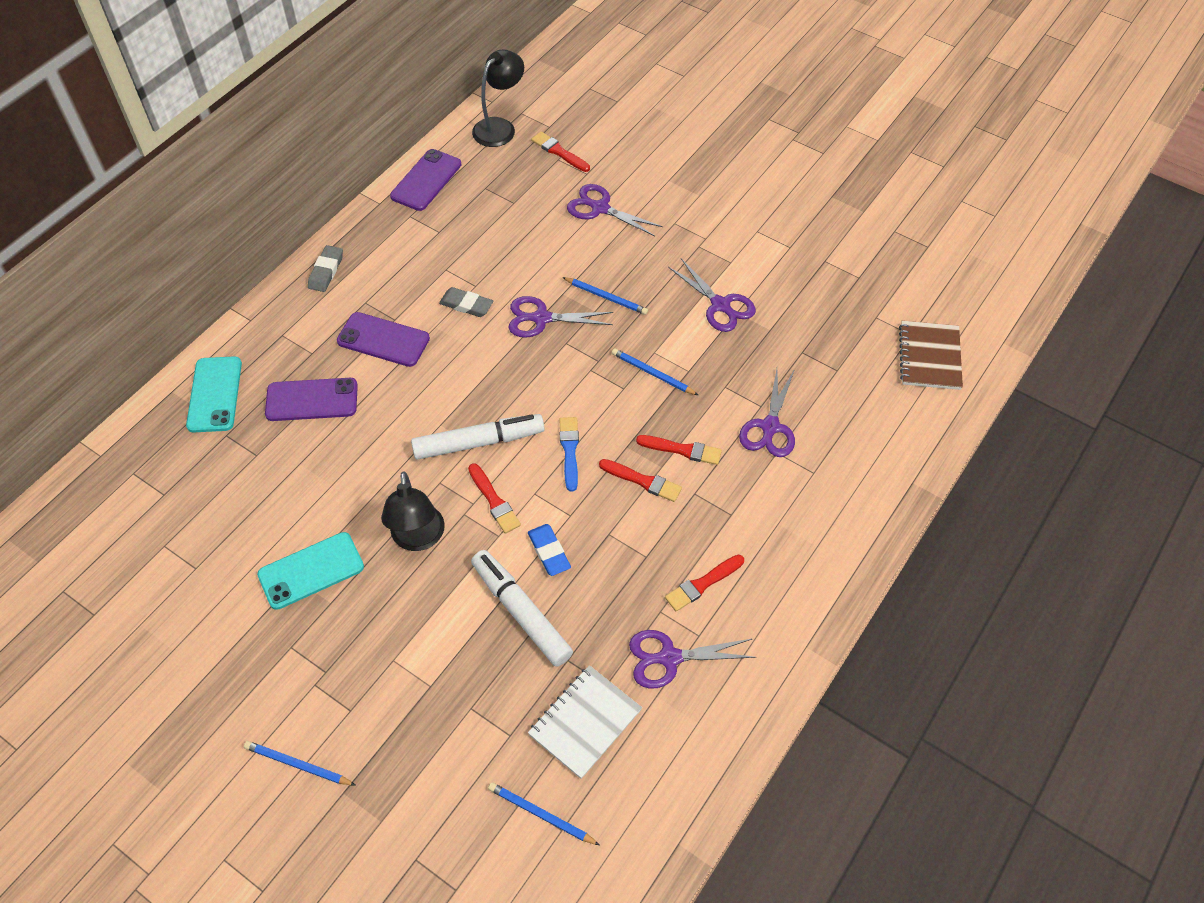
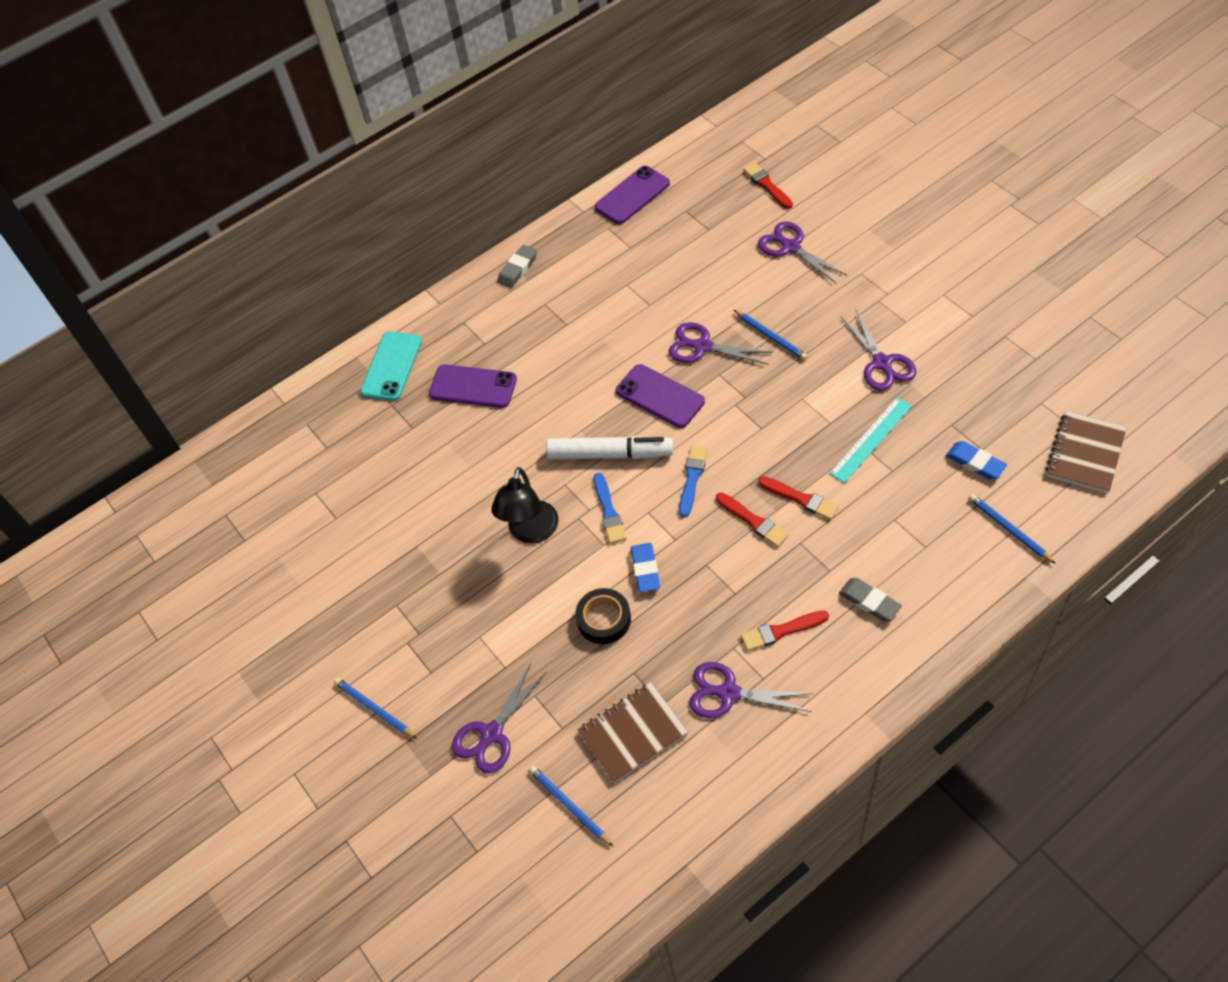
camera: 25 degrees right, 0 degrees up
turquoise phone [257,532,364,610] -> none
purple phone [337,312,430,367] -> purple phone moved to [616,364,705,428]
grey eraser [439,287,493,317] -> grey eraser moved to [839,578,902,621]
red brush [468,463,521,534] -> blue brush [594,473,627,544]
white marker [471,550,573,667] -> black tape [575,588,631,644]
black lamp [472,50,524,147] -> none
white notebook [528,665,642,779] -> brown notebook [578,682,688,783]
blue pencil [612,348,698,395] -> blue pencil moved to [969,494,1056,564]
purple scissors [739,369,795,457] -> purple scissors moved to [452,664,547,774]
none -> turquoise ruler [829,397,912,483]
none -> blue eraser [946,441,1007,480]

